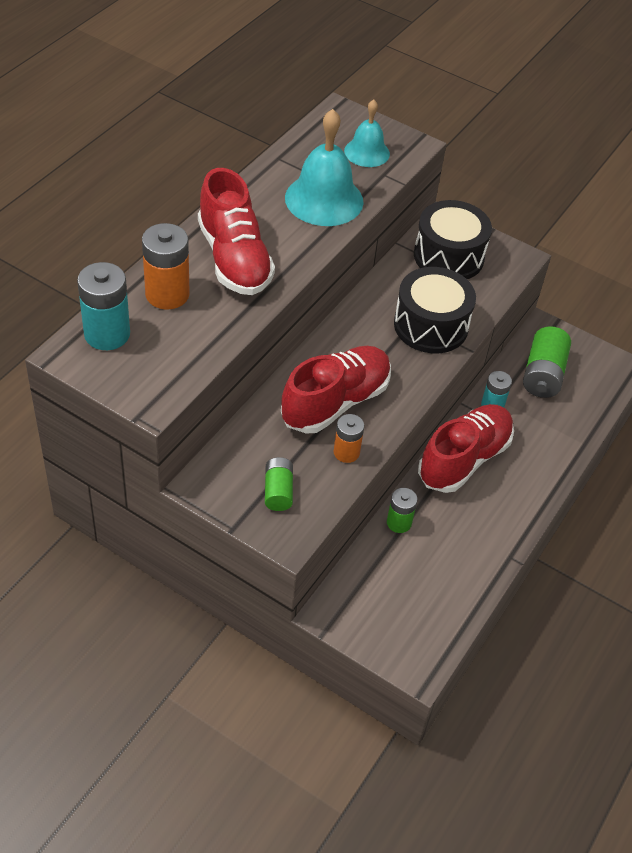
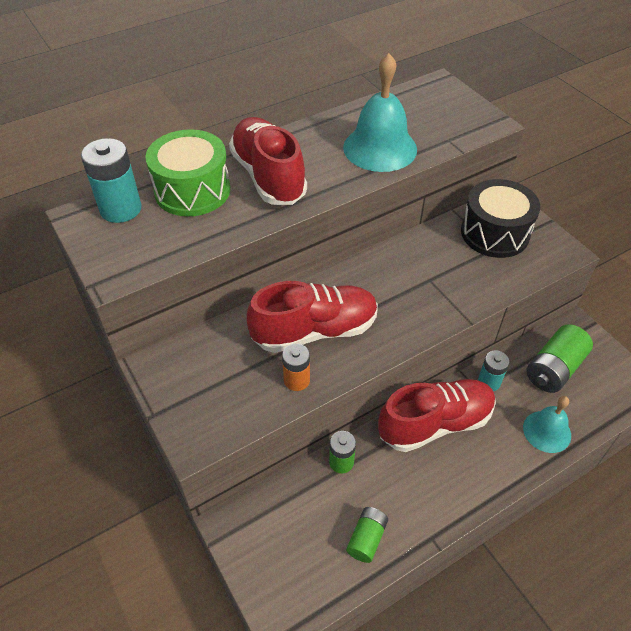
camera: 30 degrees right, 0 degrees up
orange battery [142,223,190,310] -> green drum [145,129,230,216]
red shoe [198,168,275,295] -> red shoe turned 150 degrees clockwise [229,117,307,205]
green battery [265,457,293,511] -> green battery moved to [346,507,388,563]
turquoise bell [344,99,390,167] -> turquoise bell moved to [523,396,571,453]
black drum [394,267,476,353] -> none

